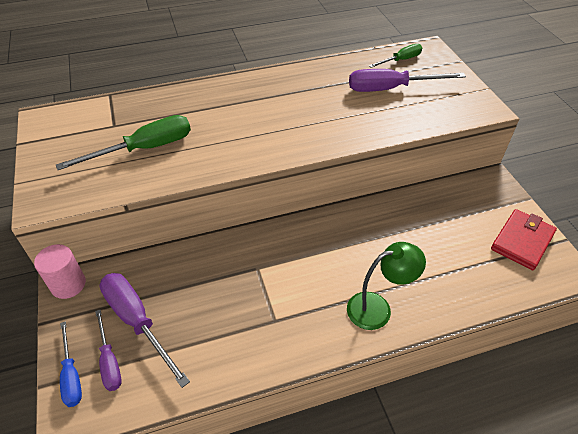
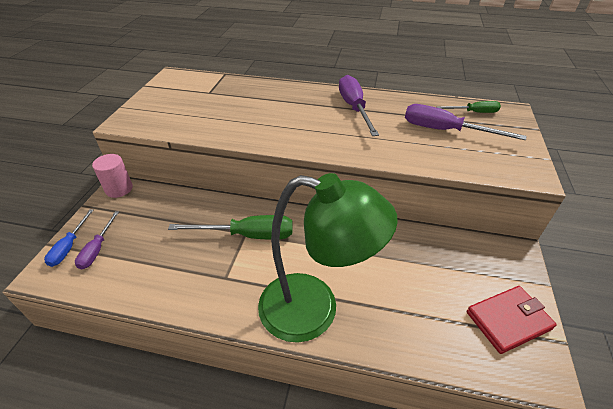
camera: 30 degrees right, 5 degrees down
green screwdriver [56,115,191,170] -> green screwdriver moved to [168,215,293,239]
purple screwdriver [100,273,190,388] -> purple screwdriver moved to [339,75,379,136]
green lamp [347,242,426,330] -> green lamp [258,173,398,343], size x1.80

